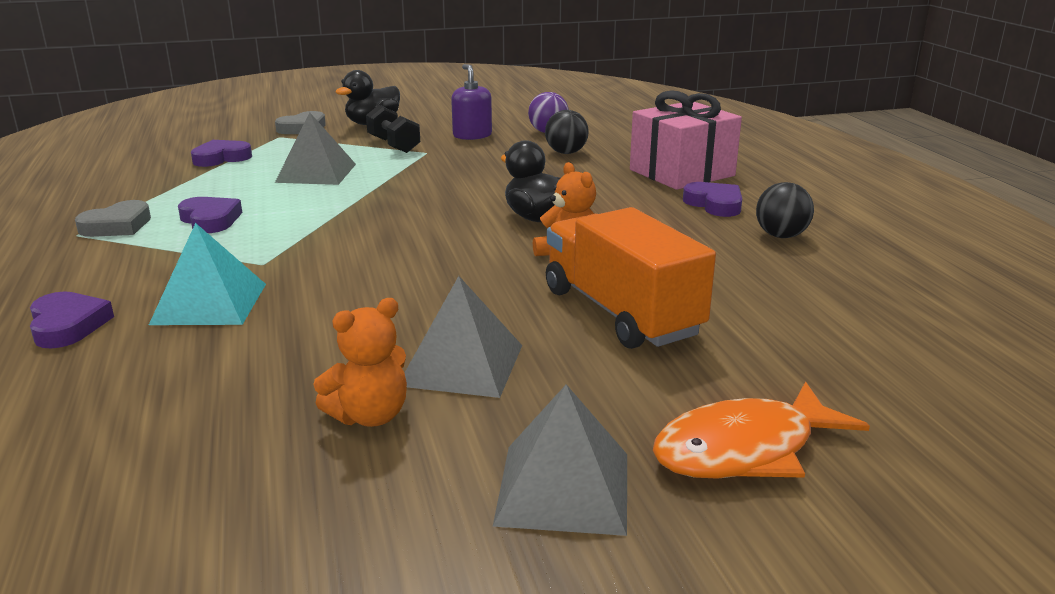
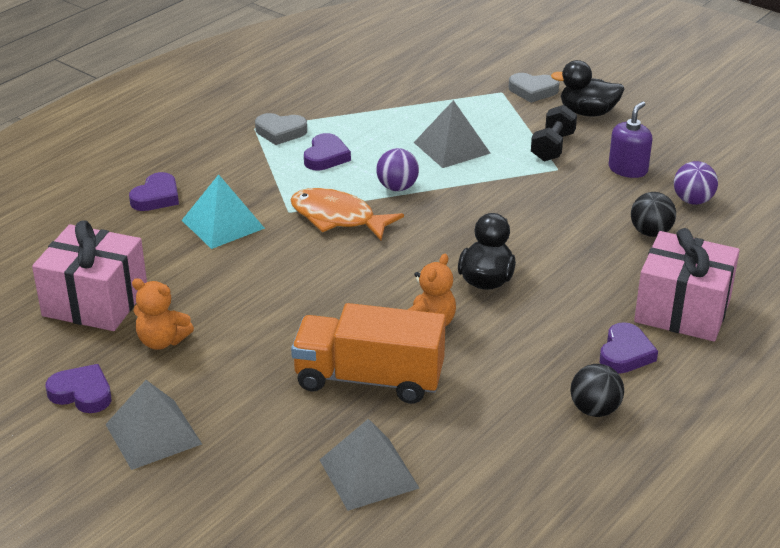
camera: 55 degrees right, 10 degrees up
purple heart [191,140,252,167] -> purple heart moved to [46,364,111,413]
grey pyramid [405,276,522,398] -> grey pyramid moved to [320,419,419,511]
orange truck [546,207,716,349] -> orange truck turned 105 degrees counterclockwise [291,303,446,404]
orange fish [653,382,870,479] -> orange fish moved to [291,188,404,240]
none -> pink gift [32,220,147,331]
none -> purple ball [376,148,419,191]

